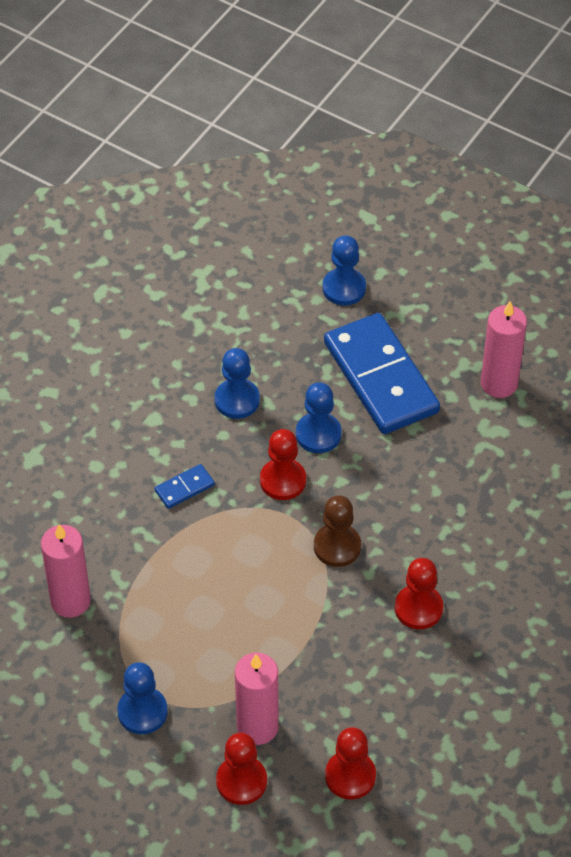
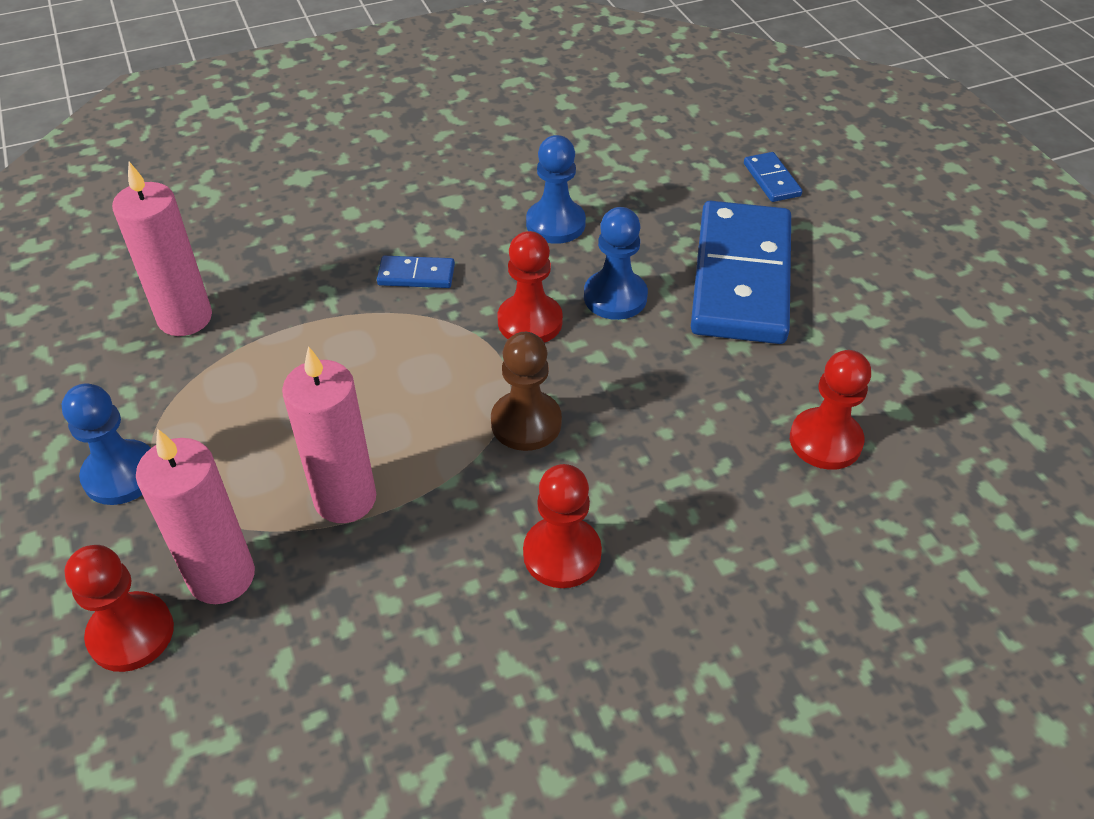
camera: 35 degrees right, 5 degrees down
blue pawn [322,235,366,306] -> blue domino [744,152,802,202]
red pawn [325,727,376,799] -> red pawn moved to [790,350,871,470]
pink candle [481,301,527,398] -> pink candle moved to [282,346,376,523]

